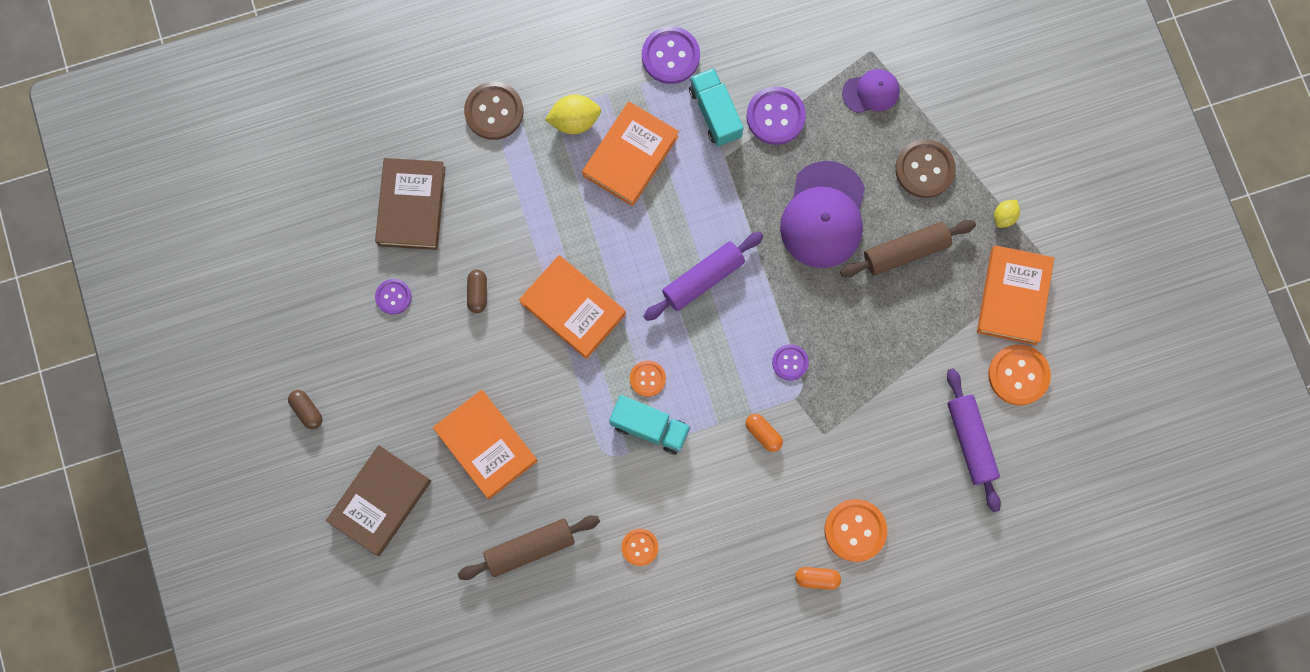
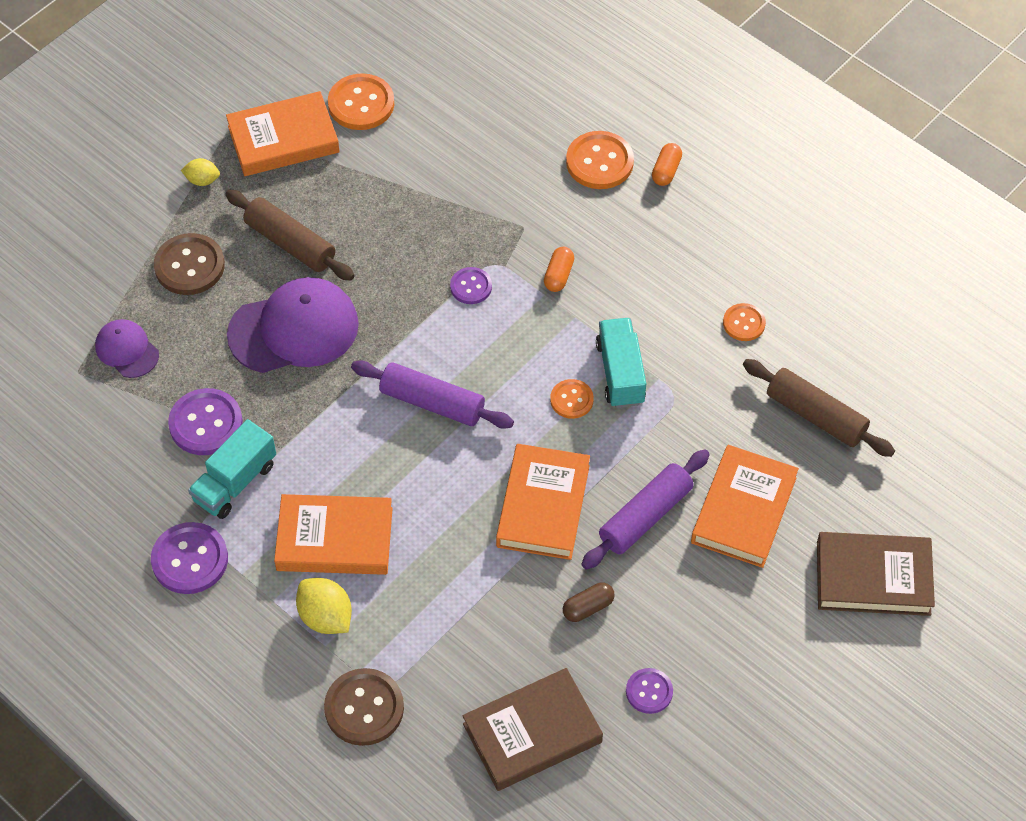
camera: 120 degrees left, 20 degrees down
brown capsule [288,390,323,430] -> none
orange capsule [795,567,841,590] -> orange capsule turned 45 degrees clockwise [652,143,682,186]
purple rolling pin [947,368,1001,512] -> purple rolling pin moved to [581,449,710,570]

